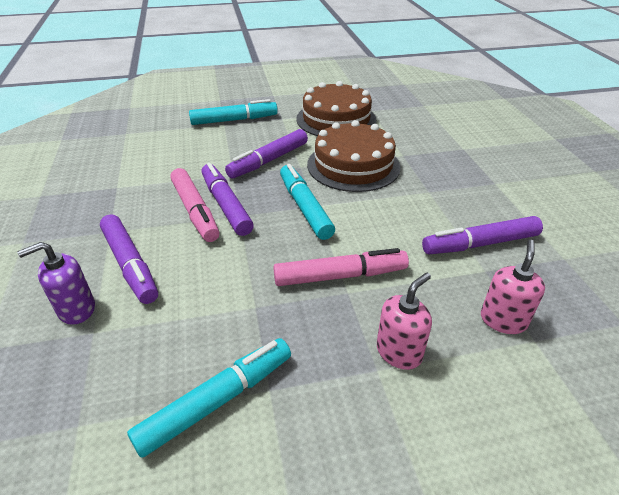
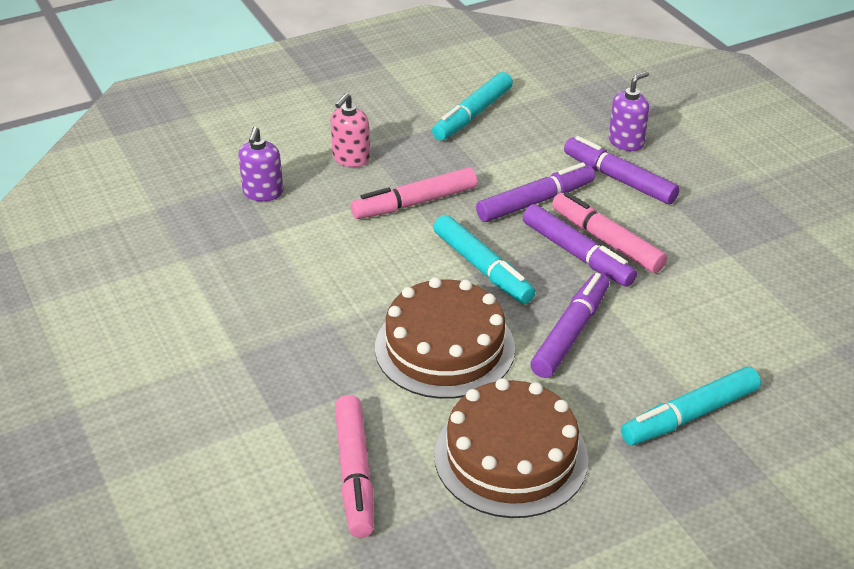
camera: 165 degrees right, 0 degrees up
purple marker [422,216,543,255] -> purple marker moved to [476,162,595,222]
pink soap dispenser [481,240,545,334] -> purple soap dispenser [238,127,283,201]
none -> pink marker [335,395,374,538]

